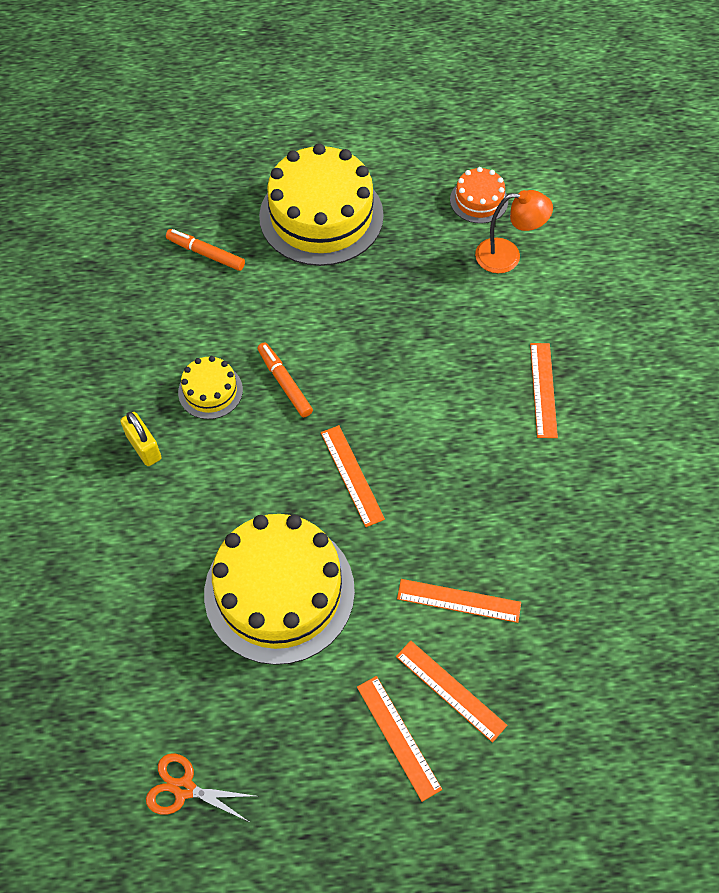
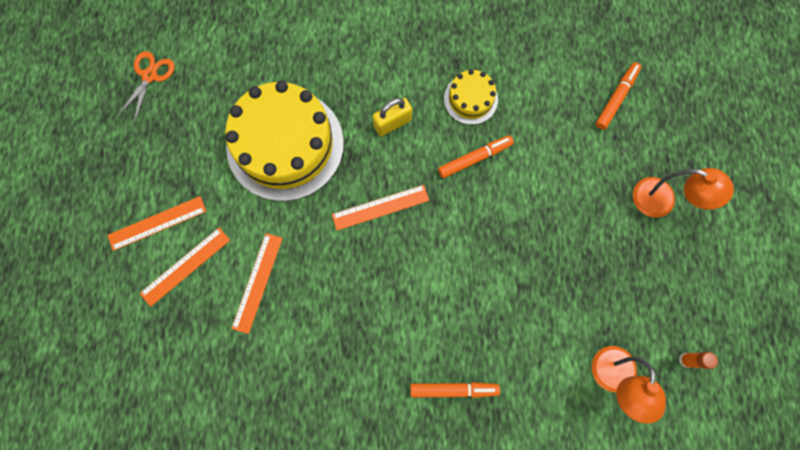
camera: 95 degrees right, 15 degrees up
yellow padlock [120,412,162,466] -> yellow padlock moved to [373,98,412,136]
yellow cake [259,143,384,266] -> orange lamp [633,168,734,218]
orange cake [450,167,508,224] -> orange glue stick [679,352,718,369]
orange ruler [530,343,558,438] -> orange marker [410,382,500,398]

